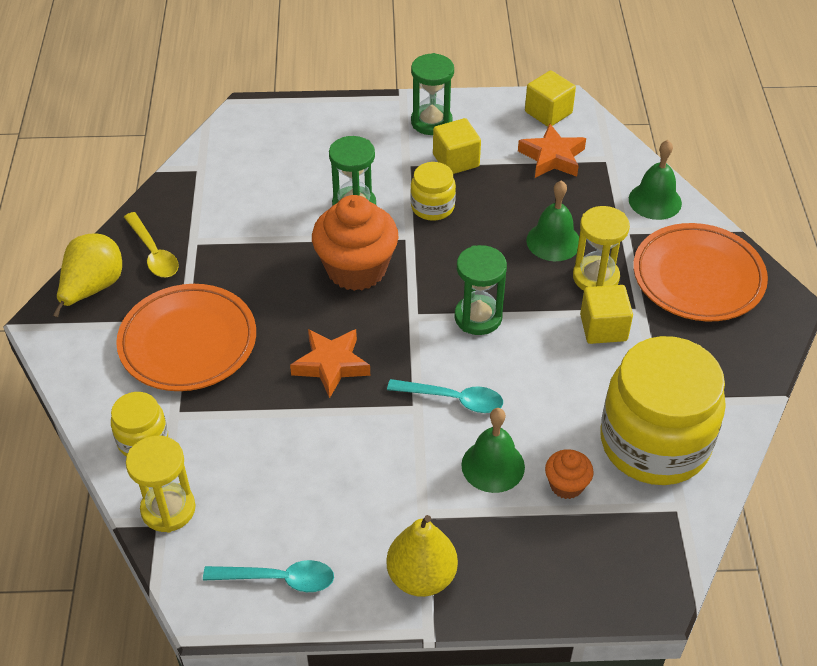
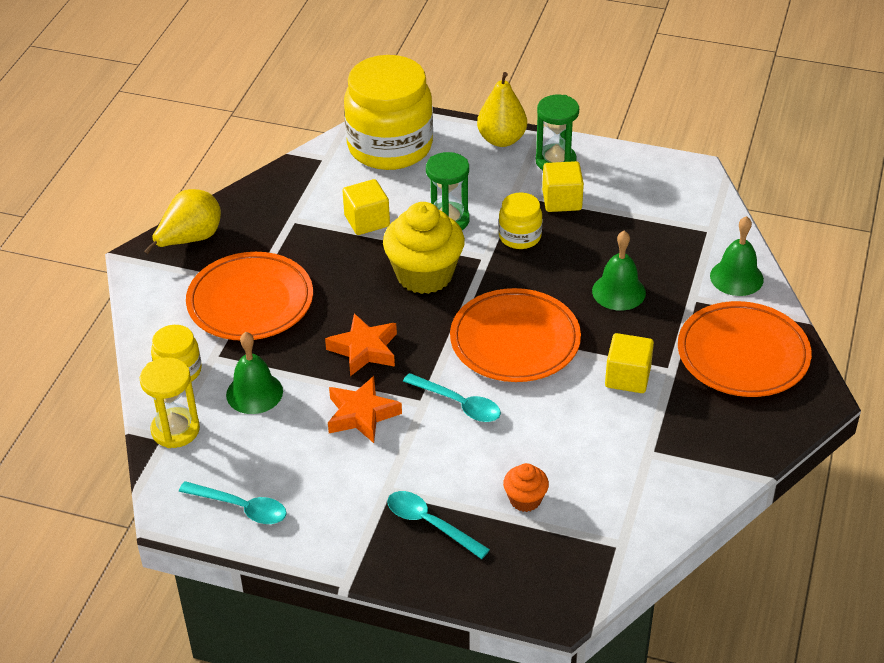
camera: 20 degrees right, 5 degrees down
yellow spoon [124,212,179,277] -> none
orange cupcake [312,195,399,291] -> yellow cupcake [383,202,465,294]
yellow pear [386,515,458,597] -> yellow pear moved to [477,72,527,147]
green hourglass [455,245,507,335] -> orange plate [450,288,581,382]
green bell [461,408,525,493] -> green bell moved to [226,332,283,414]
orange star [518,124,586,178] -> orange star moved to [328,376,402,443]
yellow cube [525,70,576,127] -> yellow cube moved to [342,179,390,235]
yellow hourglass [573,206,630,290] -> none
yellow jar [600,336,726,485] -> yellow jar moved to [344,55,433,170]
none -> turquoise spoon [387,491,490,559]

